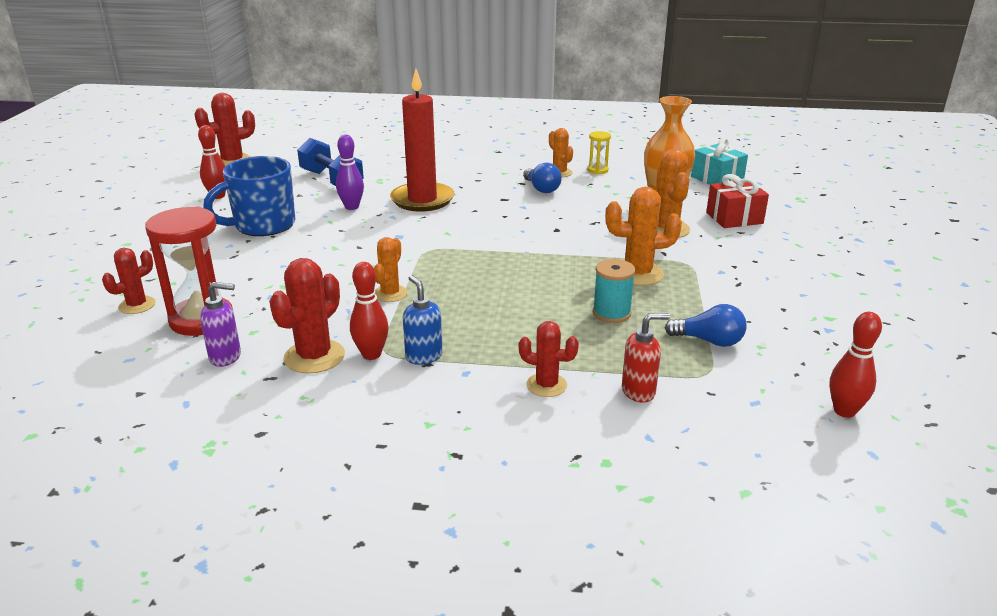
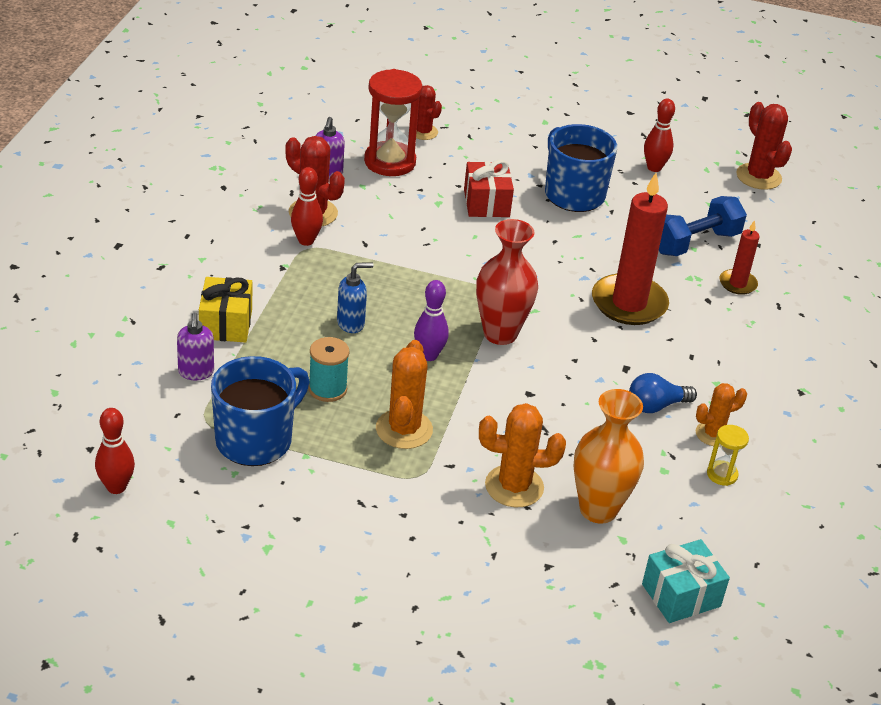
camera: 95 degrees right, 10 degrees up
purple bowling pin [336,134,364,210] -> purple bowling pin moved to [414,280,449,361]
orange cactus [374,237,407,302] -> none
blue soap dispenser [403,275,443,365] -> blue soap dispenser moved to [337,262,374,333]
red cactus [519,321,579,397] -> yellow gift [199,277,252,343]
red soap dispenser [622,313,670,403] -> purple soap dispenser [177,313,214,380]
blue light bulb [665,304,747,347] -> blue mug [211,356,310,466]
red gift [706,174,769,228] -> red gift moved to [464,160,514,217]
none -> red vase [476,219,538,345]
none -> red candle [719,220,760,295]

